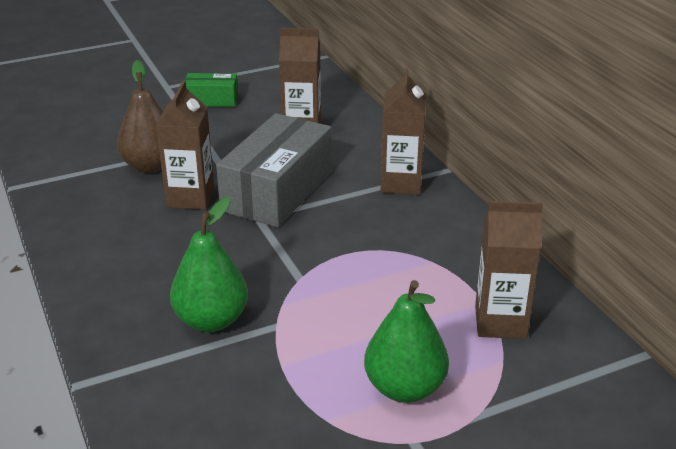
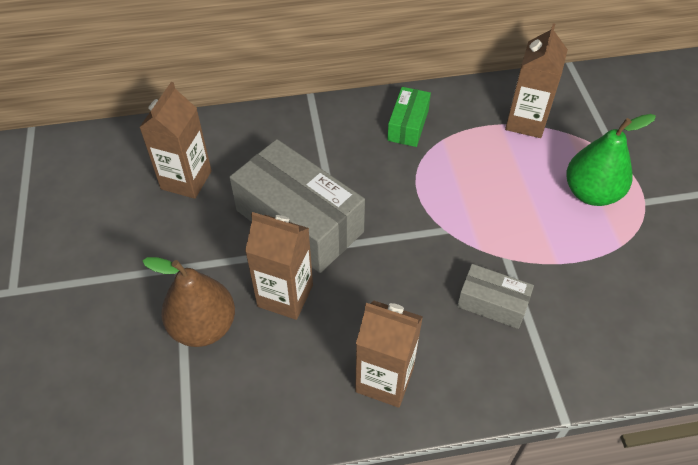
camera: 75 degrees left, 20 degrees up
green pear [170,197,248,332] -> grey box [457,264,534,329]
green box [185,73,238,107] -> green box moved to [387,87,431,147]
brown carton [381,68,426,195] -> brown carton moved to [355,301,423,408]

